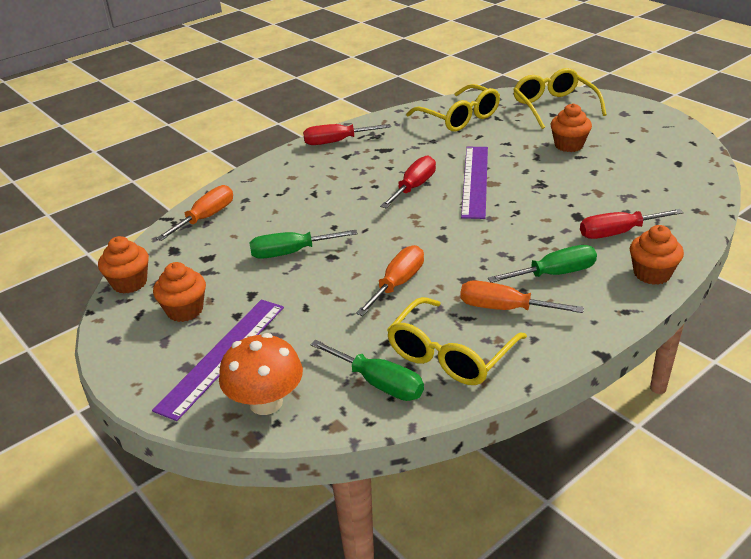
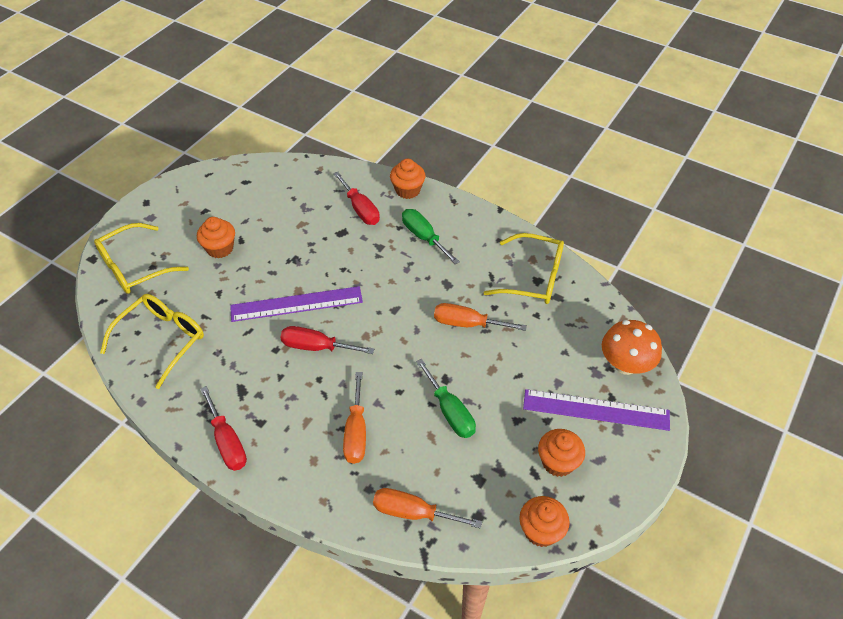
camera: 110 degrees left, 15 degrees up
green screwdriver [310,340,424,401] -> none
orange screwdriver [460,280,584,313] -> orange screwdriver moved to [343,372,366,464]

